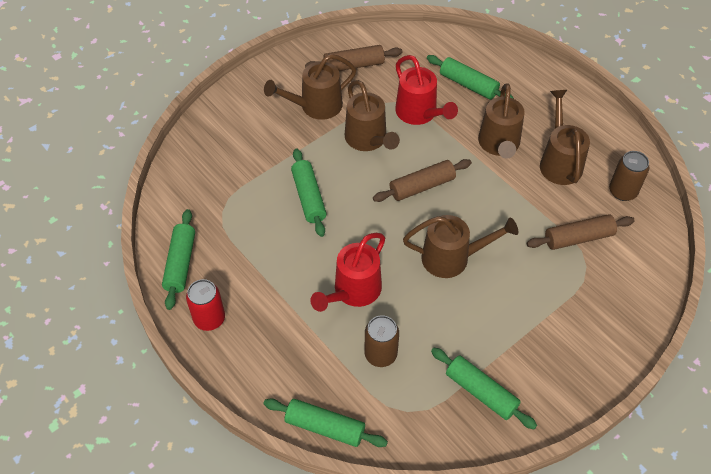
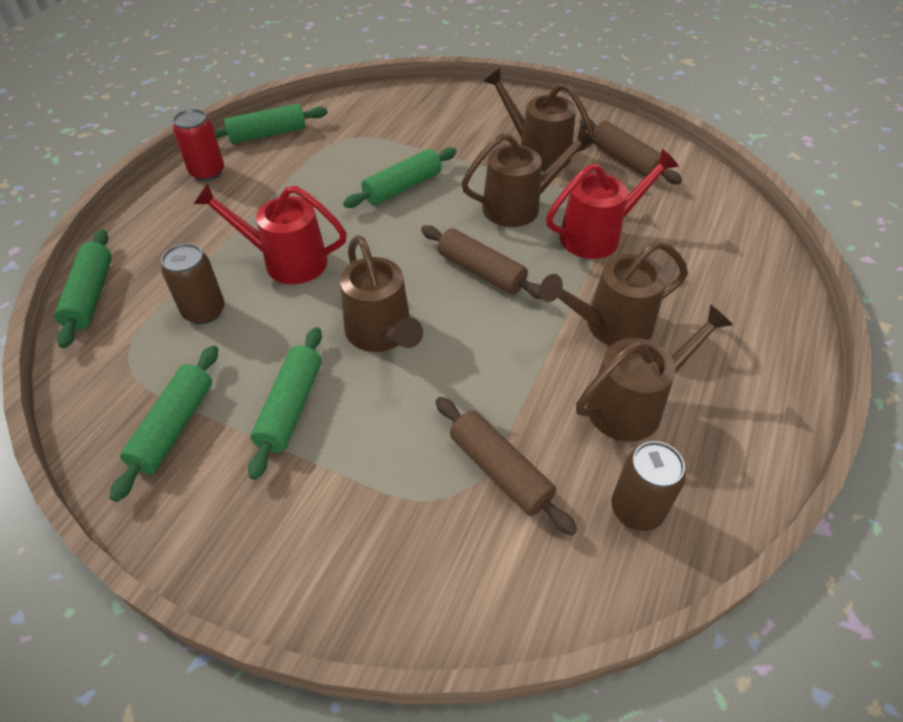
camera: 65 degrees right, 5 degrees down
brown watering can [345,80,400,151] -> brown watering can turned 150 degrees counterclockwise [461,125,595,227]
red watering can [395,55,458,125] -> red watering can turned 150 degrees counterclockwise [546,149,679,259]
green rolling pin [427,55,514,100] -> green rolling pin moved to [248,327,322,480]

